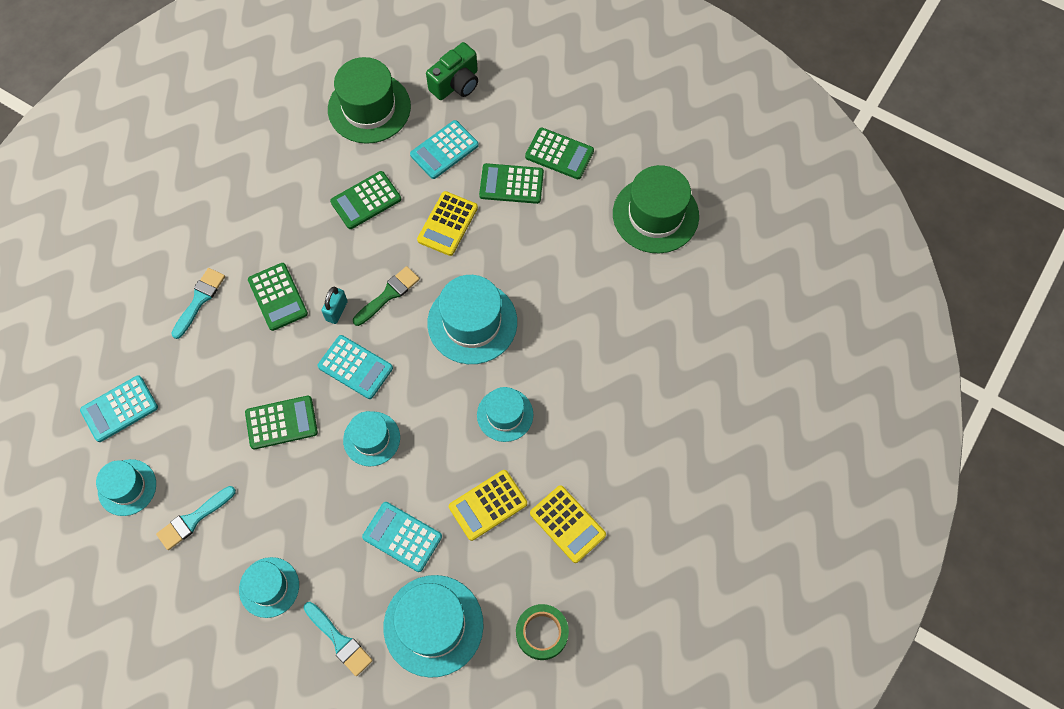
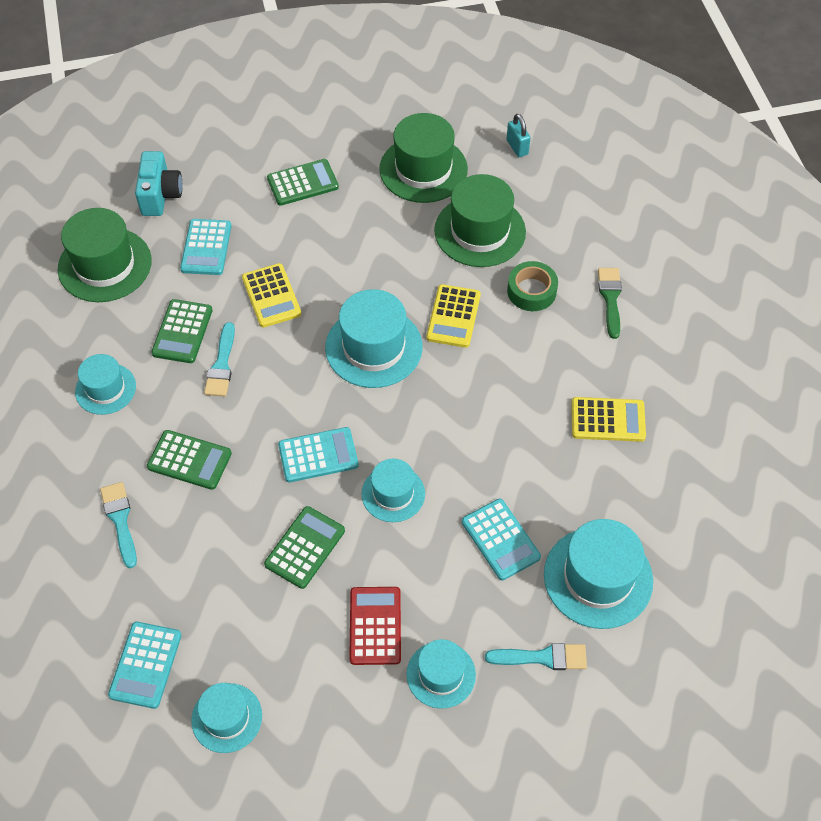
camera: 45 degrees left, 10 degrees down
turquoise brush [156,486,236,550] -> turquoise brush moved to [204,322,235,397]
turquoise padlock [321,287,348,324] -> turquoise padlock moved to [506,114,531,157]
green brush [353,266,420,326] -> green brush moved to [598,268,622,339]
turquoise calculator [362,502,442,572] -> turquoise calculator turned 105 degrees counterclockwise [462,499,541,580]
green camera [426,42,478,100] -> turquoise camera [135,151,182,216]
yellow calculator [449,470,527,541] -> yellow calculator moved to [426,284,481,348]
turquoise hat [477,387,533,442] -> turquoise hat moved to [75,354,136,415]
green calculator [479,163,544,204] -> none
green tape [516,604,569,660] -> green tape moved to [507,261,558,311]
none -> red calculator [349,587,401,665]
none -> green hat [434,174,526,267]

